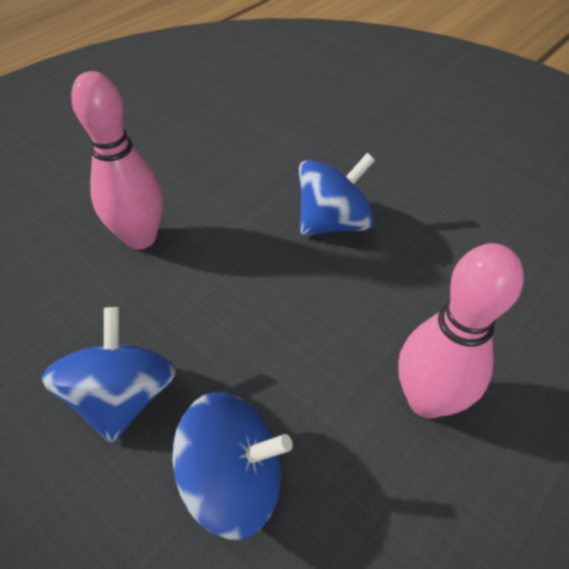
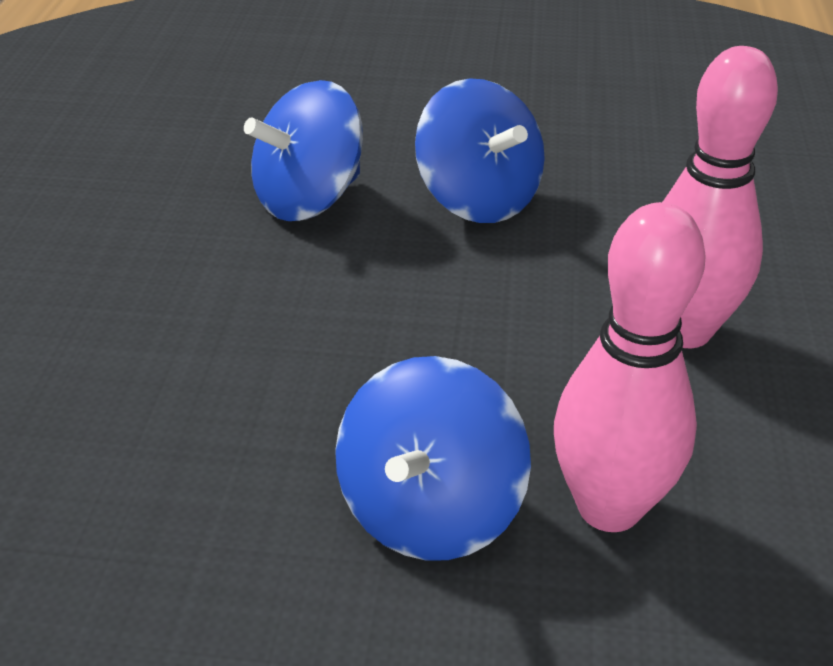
camera: 145 degrees right, 10 degrees down
pink bowling pin [398,243,524,418] -> pink bowling pin moved to [554,202,706,532]

